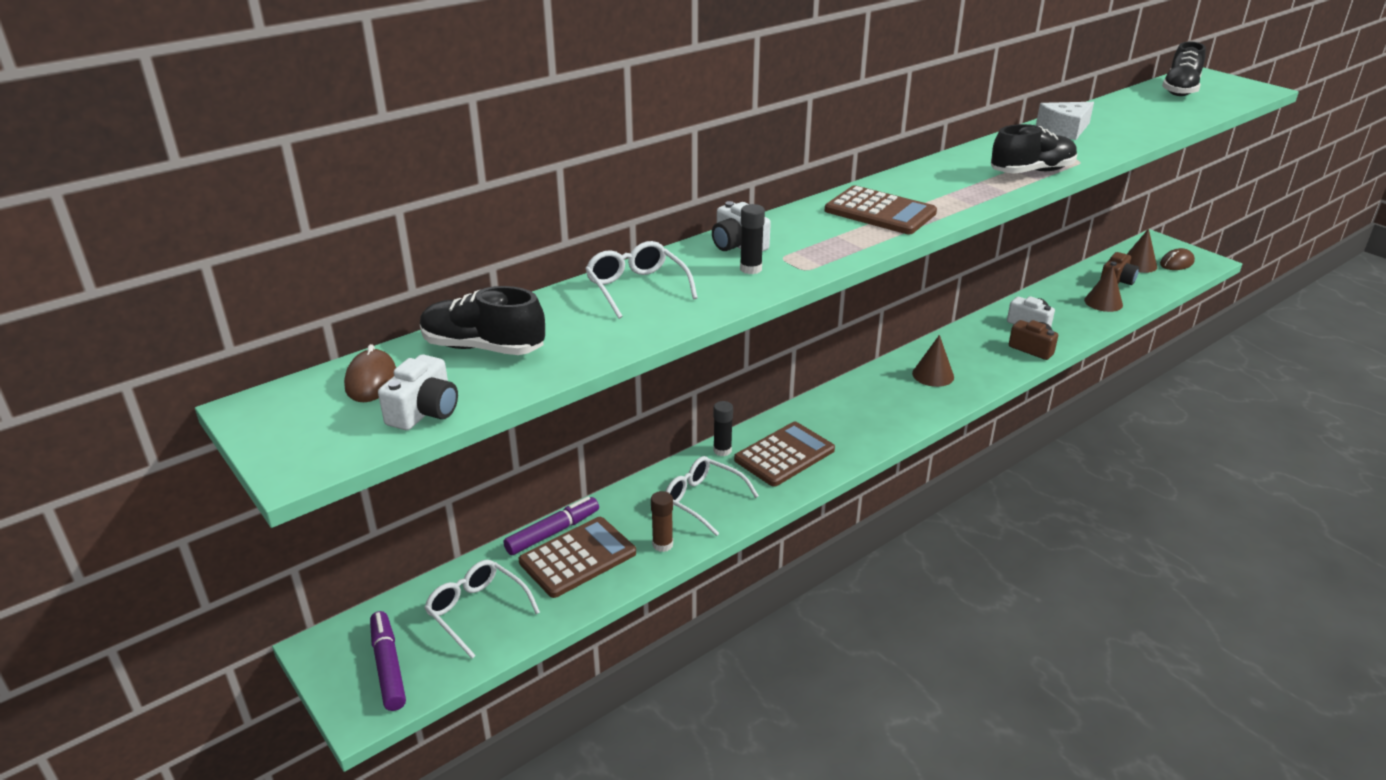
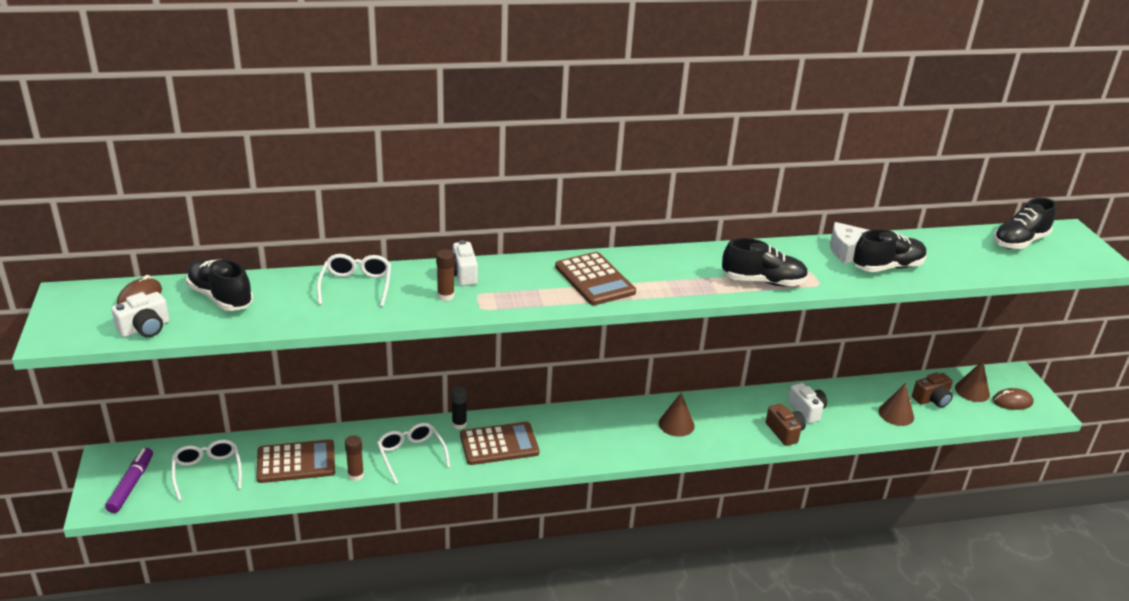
camera: 25 degrees right, 0 degrees up
purple marker [503,496,599,555] -> none
black glue stick [740,204,765,274] -> brown glue stick [436,249,455,301]
none -> black shoe [853,229,927,272]

